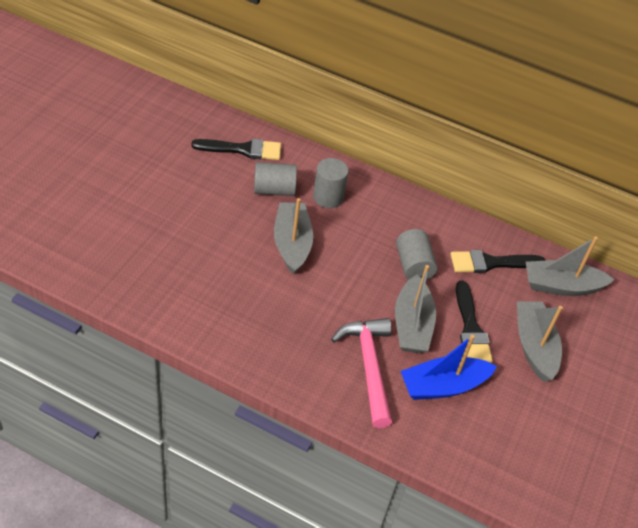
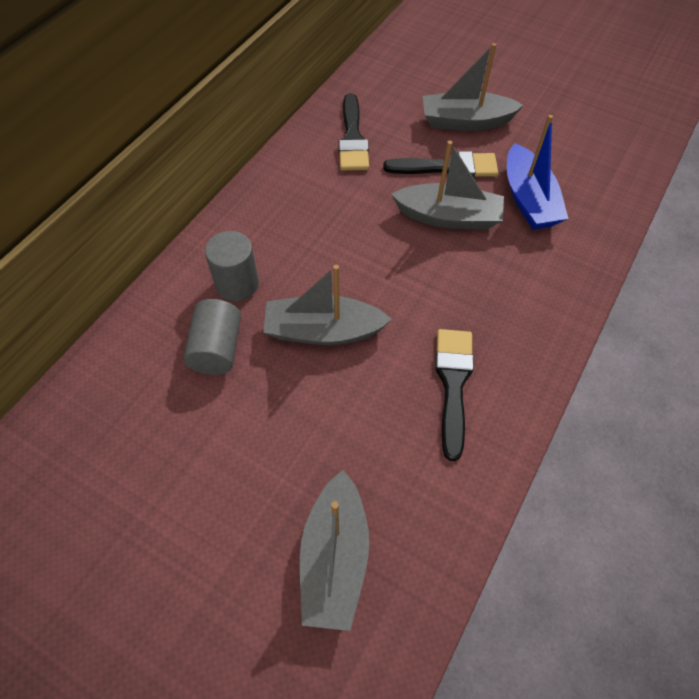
camera: 80 degrees left, 10 degrees up
black brush [191,139,281,160] -> black brush moved to [435,329,474,461]
pink hammer [331,318,392,428] -> none
grey cylinder [396,229,437,280] -> none
grey boat [526,236,615,296] -> grey boat moved to [300,470,369,631]

